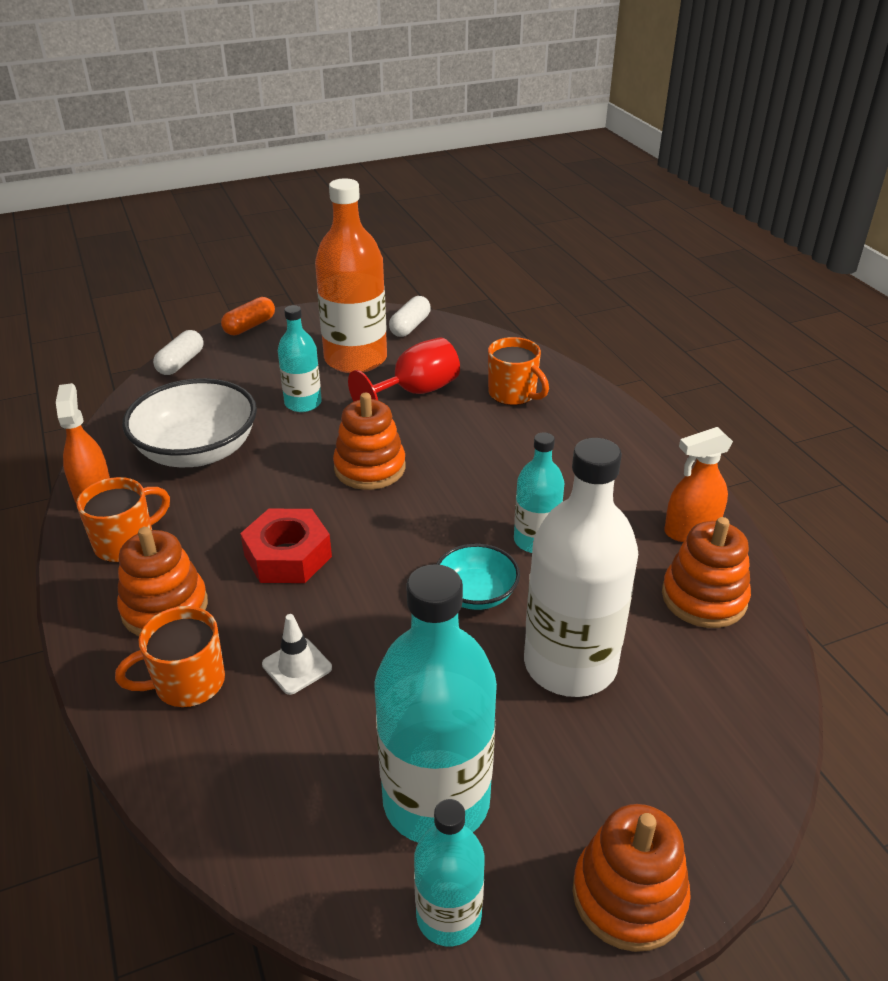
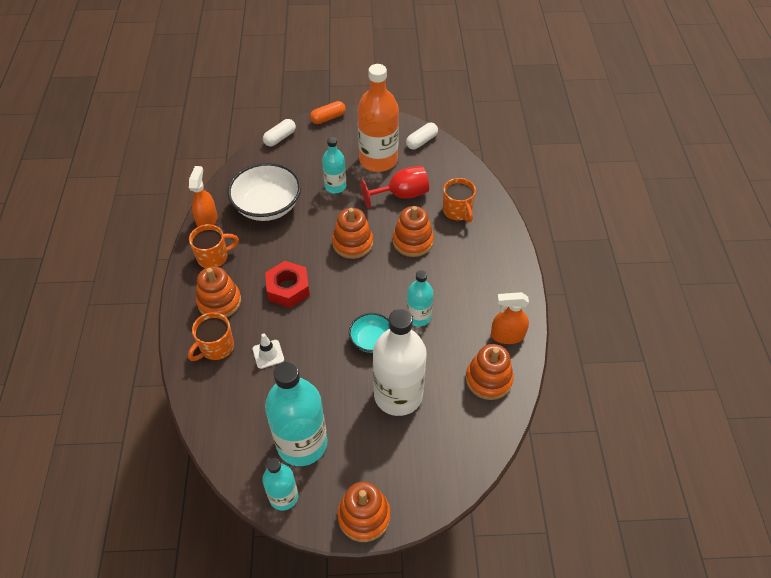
camera: 20 degrees right, 15 degrees up
orange mug [115,606,225,707] -> orange mug turned 45 degrees counterclockwise [188,312,234,361]
none -> orange stacking toy [393,206,434,257]

